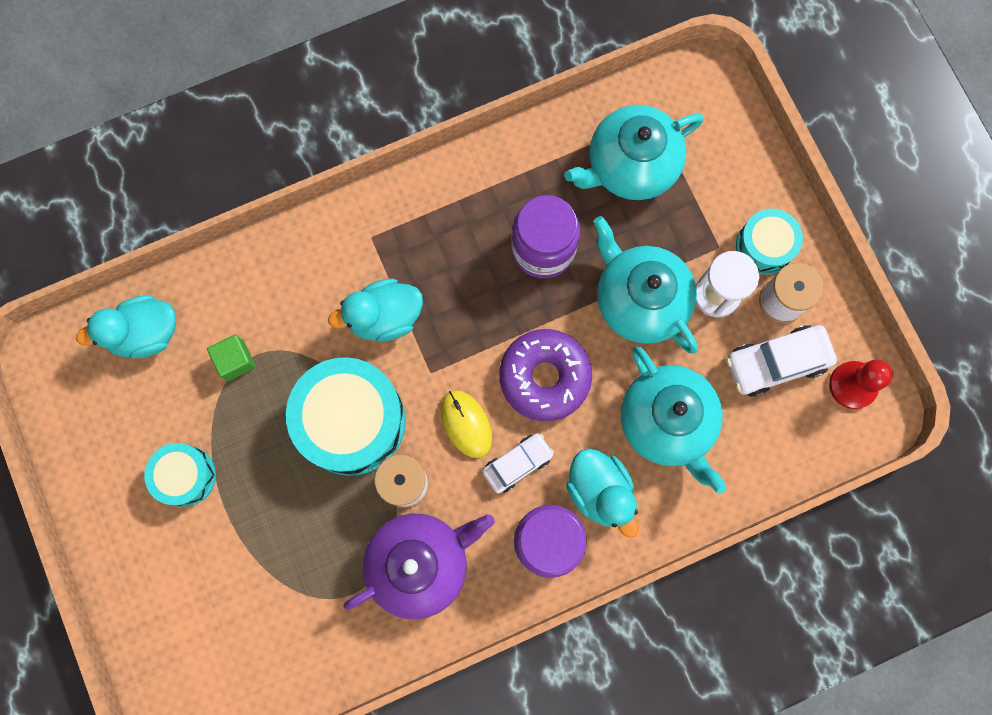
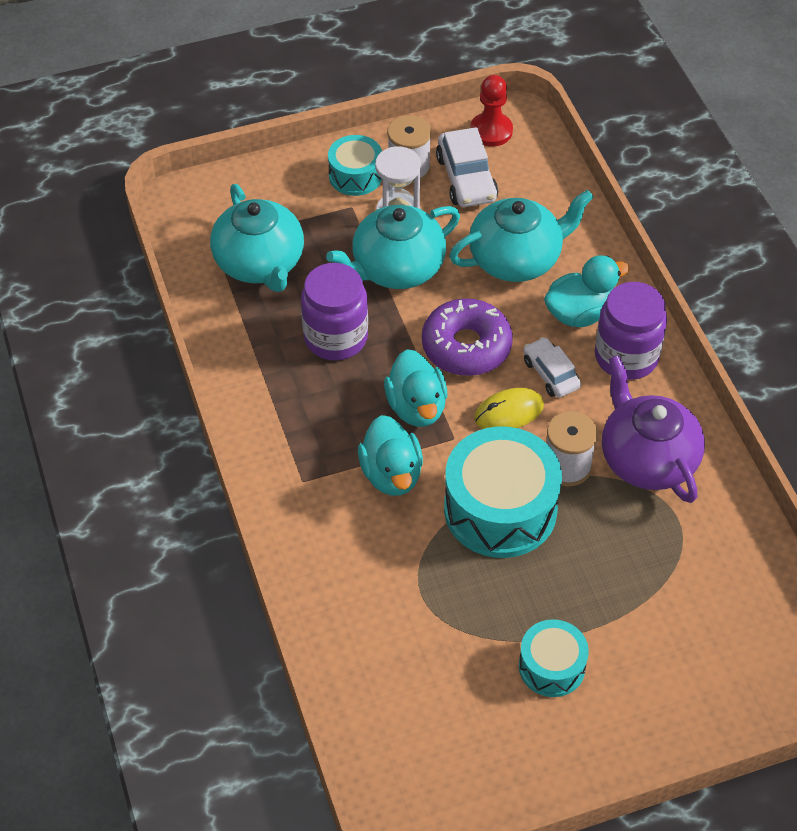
camera: 85 degrees left, 25 degrees down
turquoise duck [76,295,176,358] -> turquoise duck moved to [384,349,447,427]
green cube [207,335,256,381] -> none

